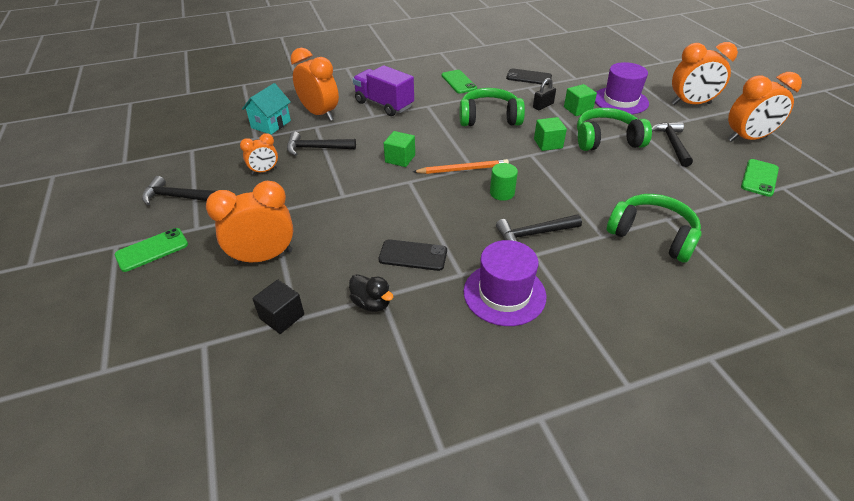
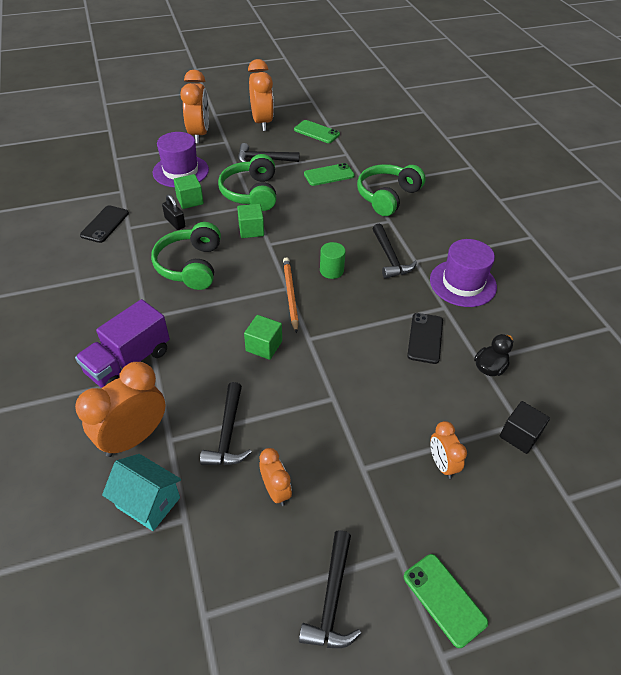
camera: 90 degrees left, 5 degrees up
orange clock [206,181,293,265] -> orange clock [430,421,467,479], size x0.55
green phone [442,70,477,93] -> green phone moved to [304,163,355,186]

